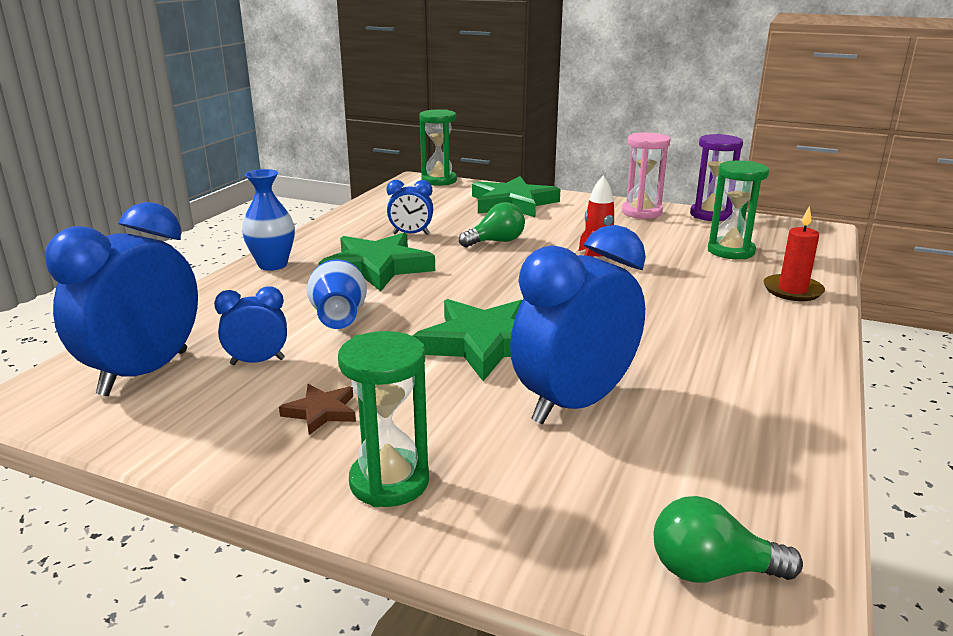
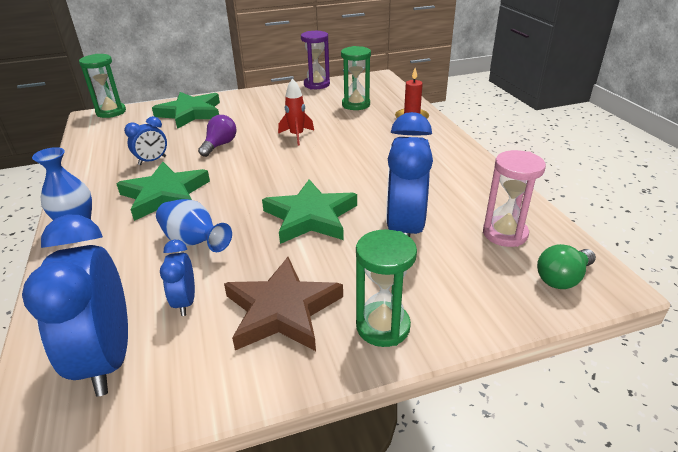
camera: 40 degrees left, 10 degrees up
blue clock [214,286,287,365] -> blue clock turned 45 degrees counterclockwise [160,240,195,316]
brown star [279,384,356,435] -> brown star [224,257,343,351], size x2.10
green light bulb [459,202,525,247] -> purple light bulb [198,115,237,157]
pink hourglass [622,132,670,219] -> pink hourglass moved to [483,150,546,247]

